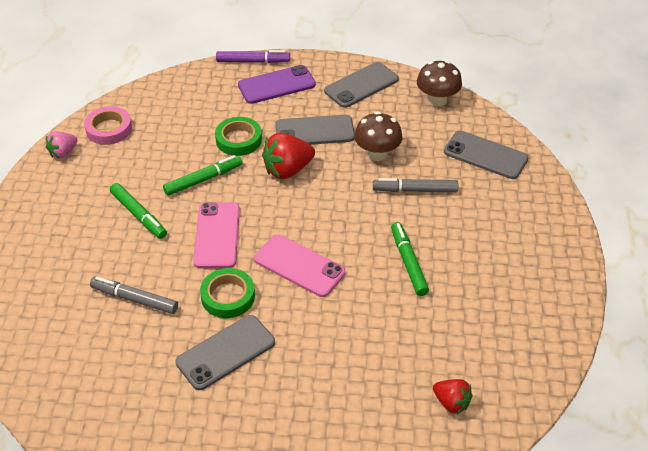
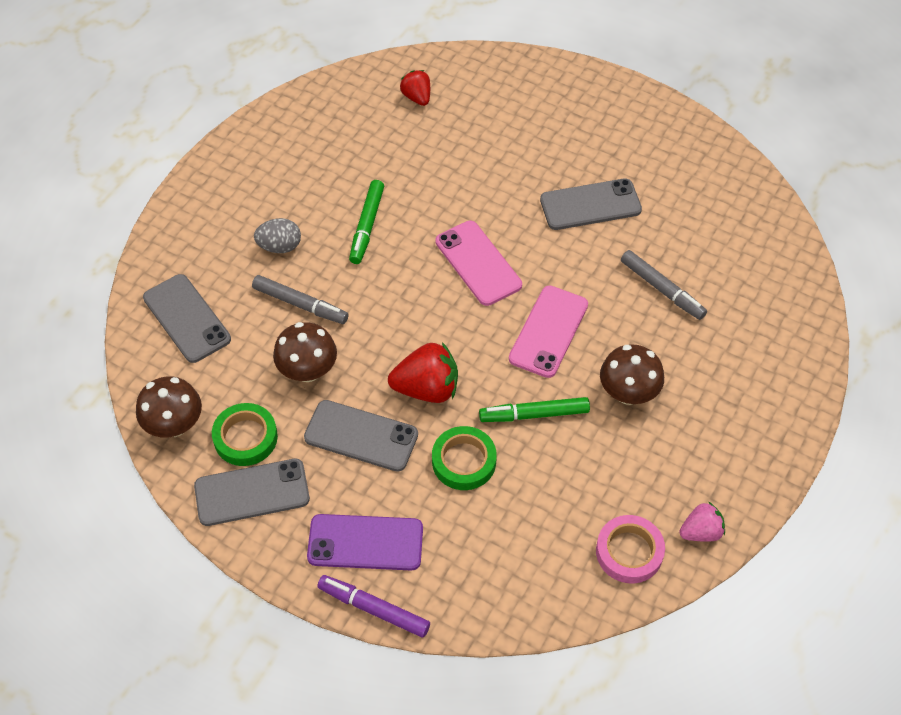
camera: 155 degrees left, 10 degrees up
green marker [110,183,167,239] -> brown mushroom [600,344,664,405]
green tape [200,268,255,318] -> green tape moved to [212,403,278,466]
none -> grey egg [254,218,301,253]

